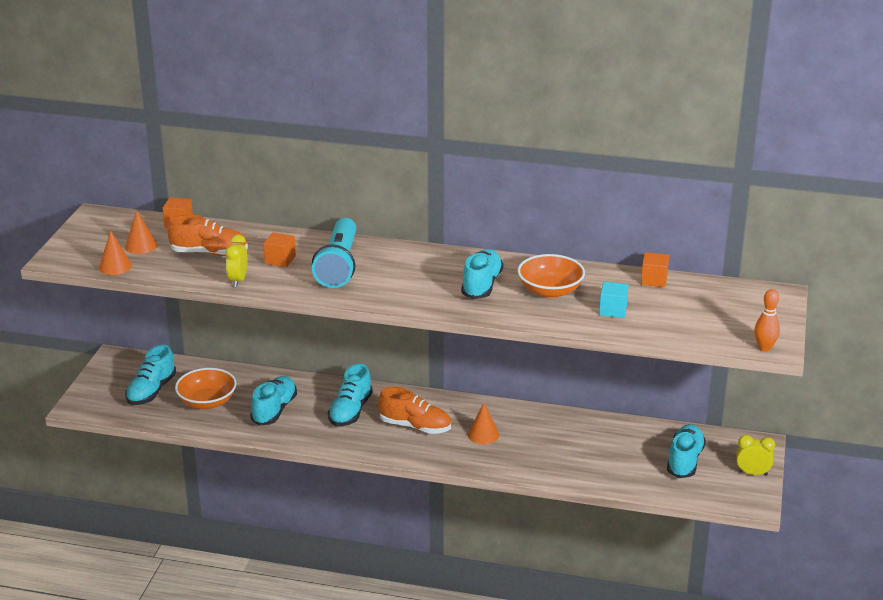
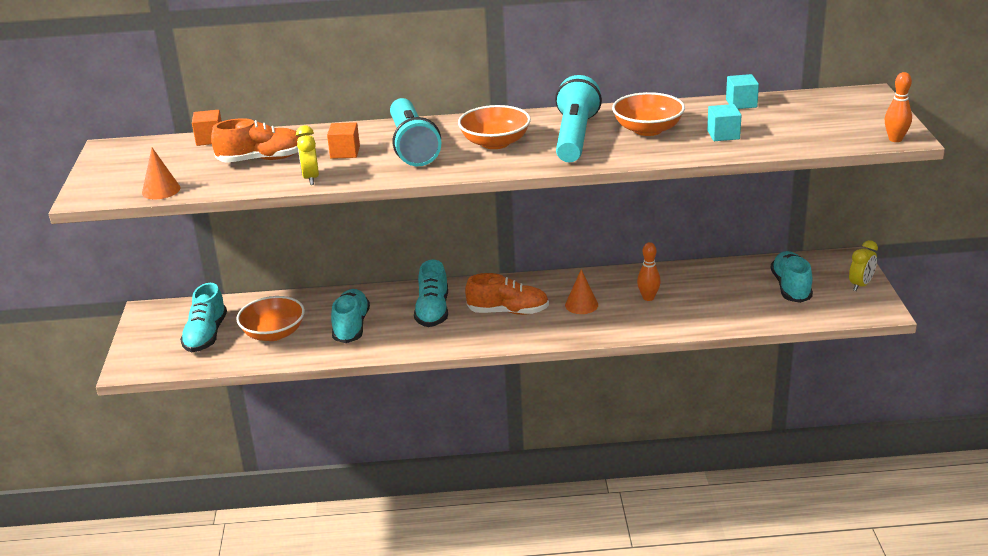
camera: 15 degrees left, 0 degrees up
orange cone [125,211,157,254] -> none
turquoise shoe [461,249,503,299] -> turquoise flashlight [555,75,602,162]
orange cube [641,252,669,287] -> turquoise cube [726,74,759,109]
yellow clock [736,435,776,476] -> yellow clock turned 135 degrees clockwise [849,240,878,291]
none -> orange bowl [458,105,531,149]
none -> orange bowling pin [637,242,661,301]

